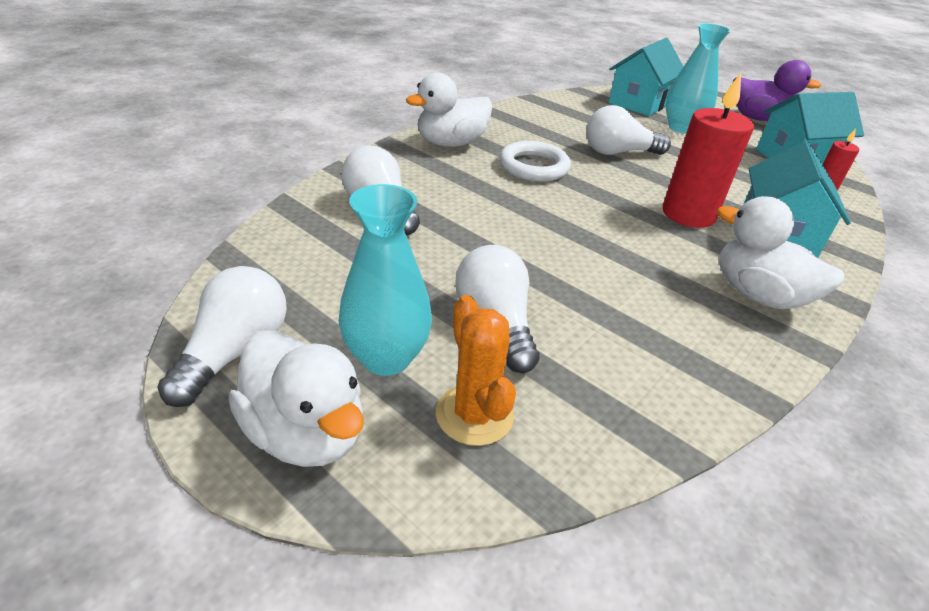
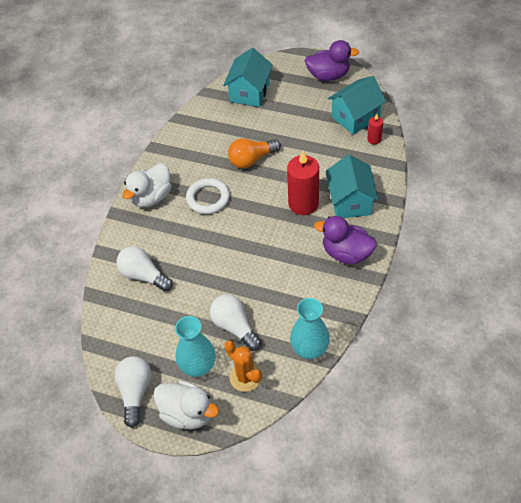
camera: 15 degrees left, 15 degrees up
white light bulb [586,105,671,155] -> orange light bulb [228,138,281,169]
turquoise vase [666,23,731,134] -> turquoise vase moved to [290,298,330,359]
white duck [717,196,845,309] -> purple duck [314,216,376,264]

